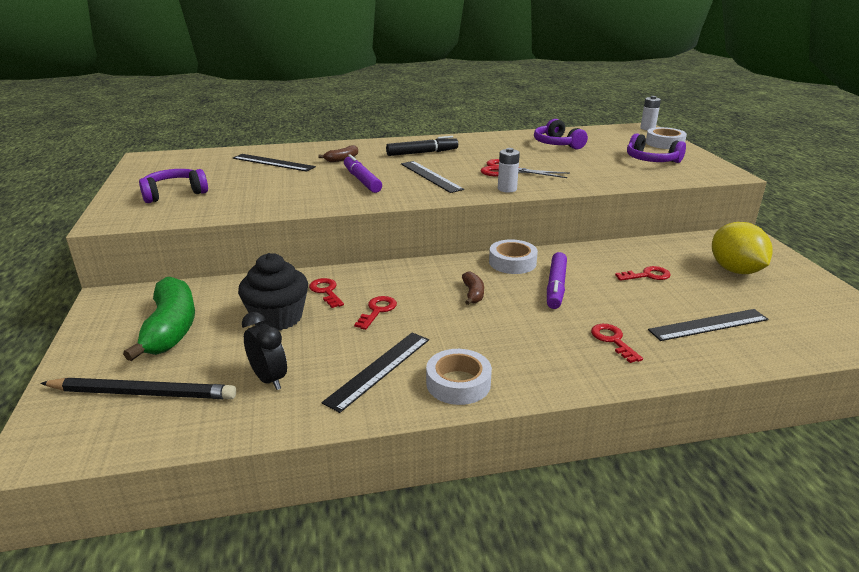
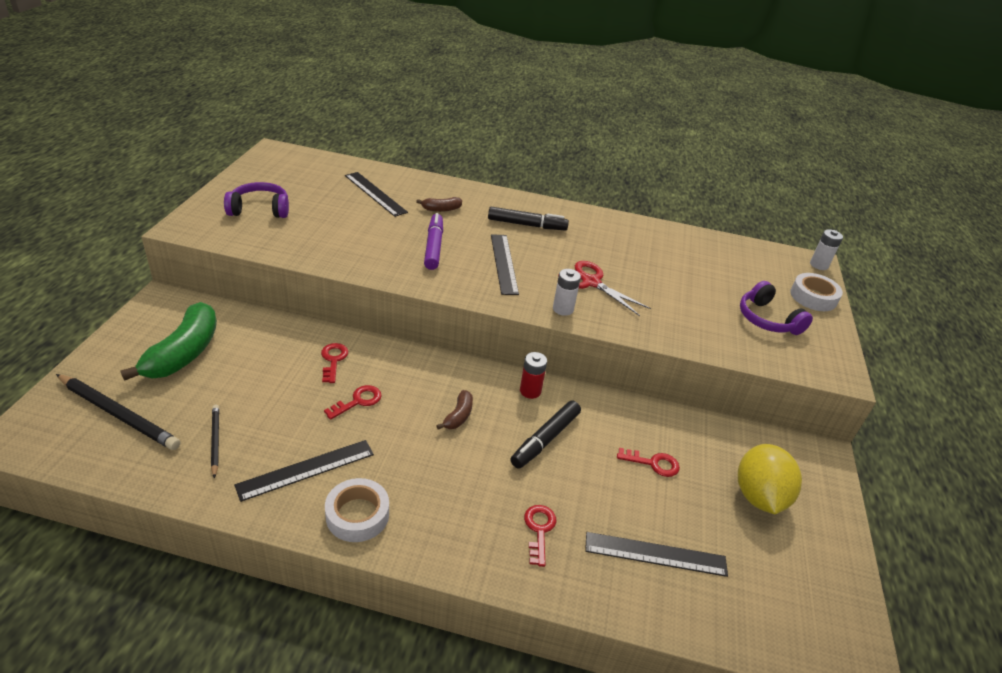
camera: 20 degrees right, 10 degrees up
black cupcake [238,253,308,331] -> none
black clock [242,312,287,390] -> black pencil [211,405,219,478]
white tape [489,239,538,274] -> red battery [520,352,547,399]
purple headphones [534,119,588,149] -> none
purple marker [547,252,567,309] -> black marker [510,401,581,469]

